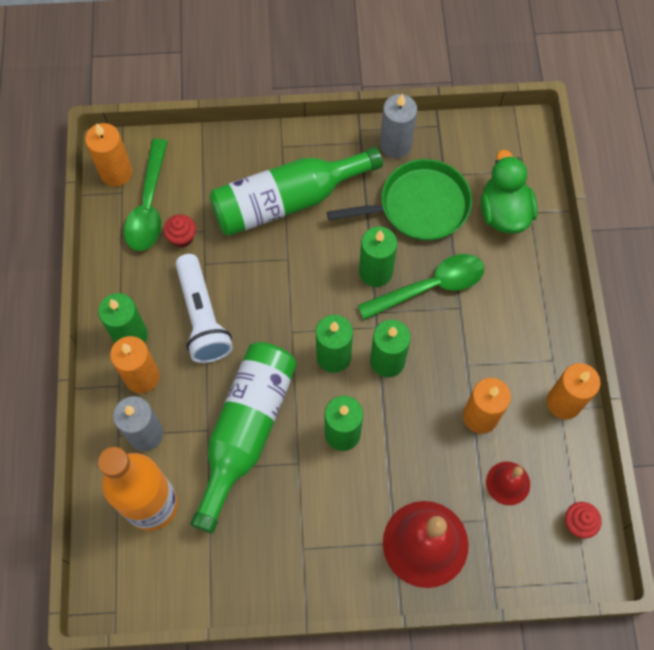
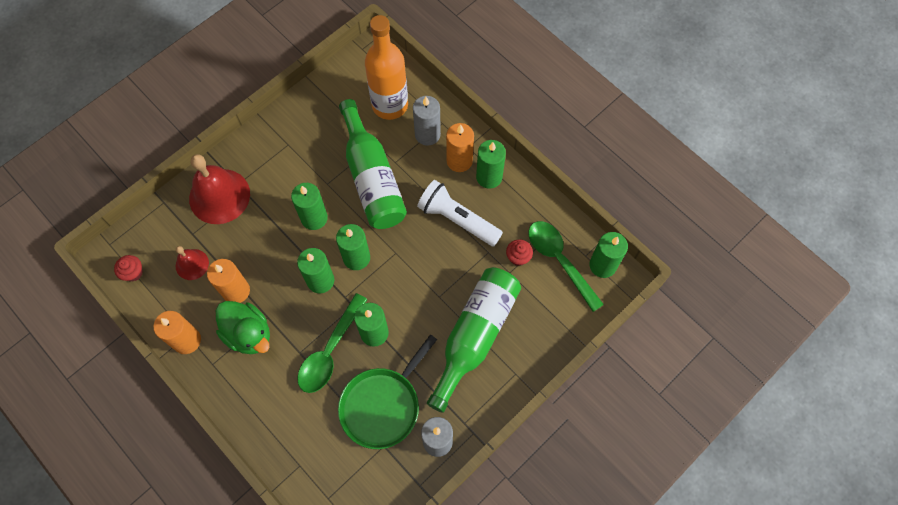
camera: 140 degrees right, 0 degrees up
orange candle [85,123,132,187] -> green candle [590,232,628,278]
green duck [481,150,538,234] -> green duck moved to [216,301,270,354]

